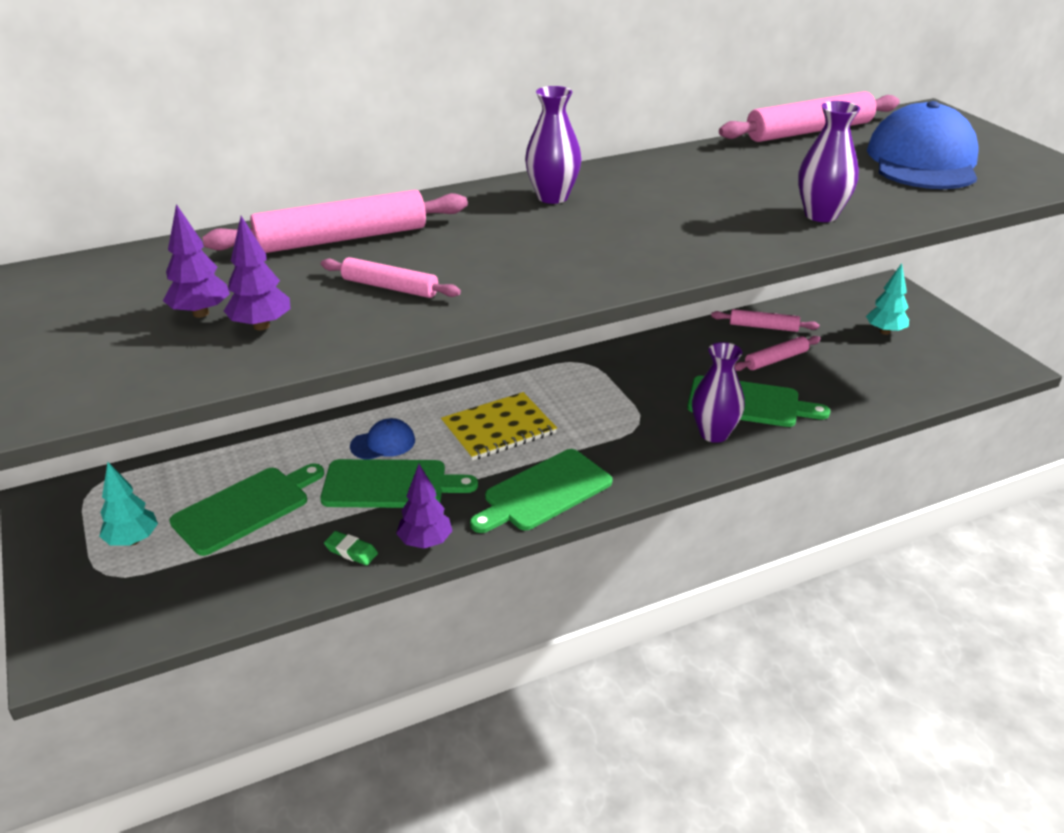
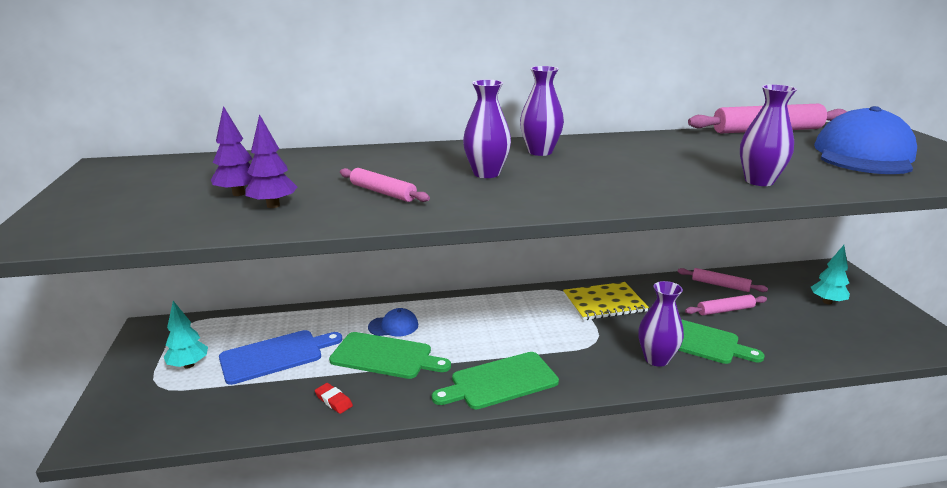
camera: 15 degrees right, 10 degrees down
green cutting board [169,463,324,556] -> blue cutting board [219,330,343,385]
pink rolling pin [202,190,468,253] -> none
green eraser [324,531,378,565] -> red eraser [315,383,353,414]
purple tree [396,464,452,549] -> none
yellow notebook [441,392,557,461] -> yellow notebook moved to [563,282,649,320]
none -> purple vase [463,80,511,178]

